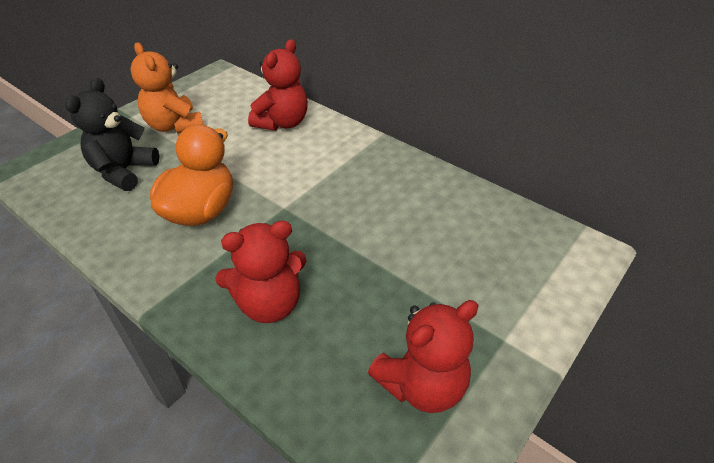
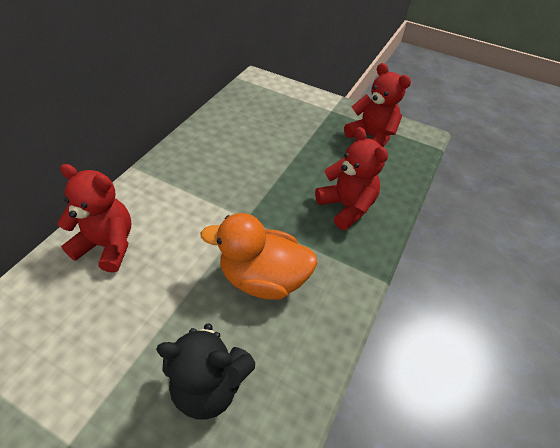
camera: 105 degrees left, 5 degrees up
orange teddy bear [131,42,203,134] -> none

